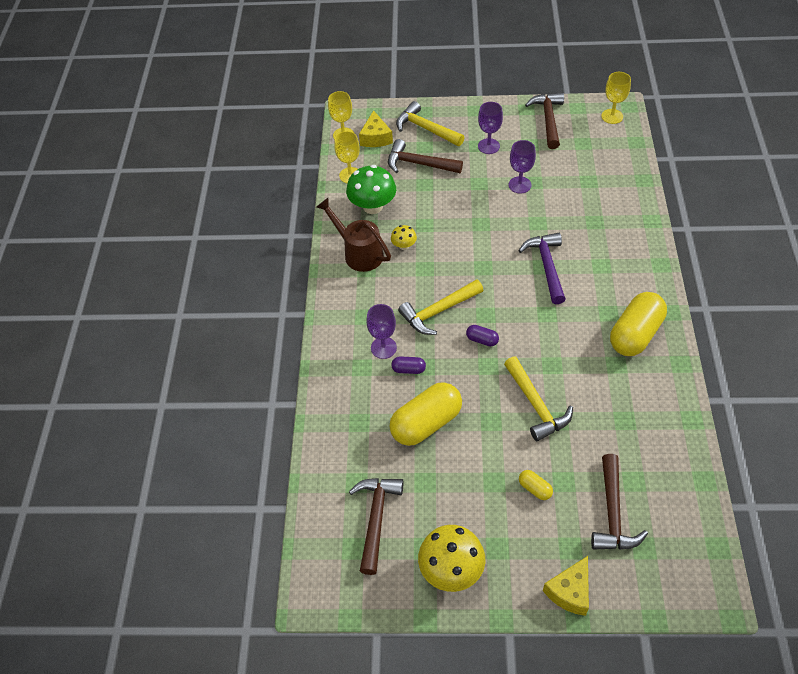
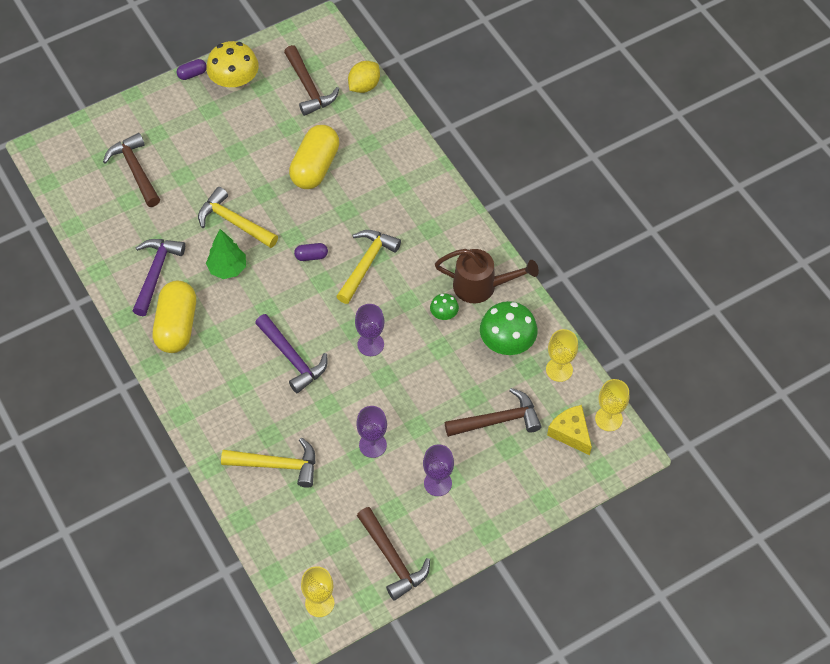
camera: 145 degrees right, 5 degrees up
purple goblet [367,304,397,359] -> purple goblet moved to [355,304,385,356]
yellow mushroom [391,225,417,250] -> green mushroom [430,293,459,320]
purple capsule [391,356,426,374] -> purple capsule moved to [177,59,206,80]
yellow hammer [396,101,465,146] -> yellow hammer moved to [221,438,315,488]
yellow capsule [519,470,553,500] -> none
yellow cheese [543,556,589,616] -> none
none -> purple hammer [133,239,185,316]
none -> green tree [206,229,246,279]
none -> yellow lemon [348,61,380,93]

